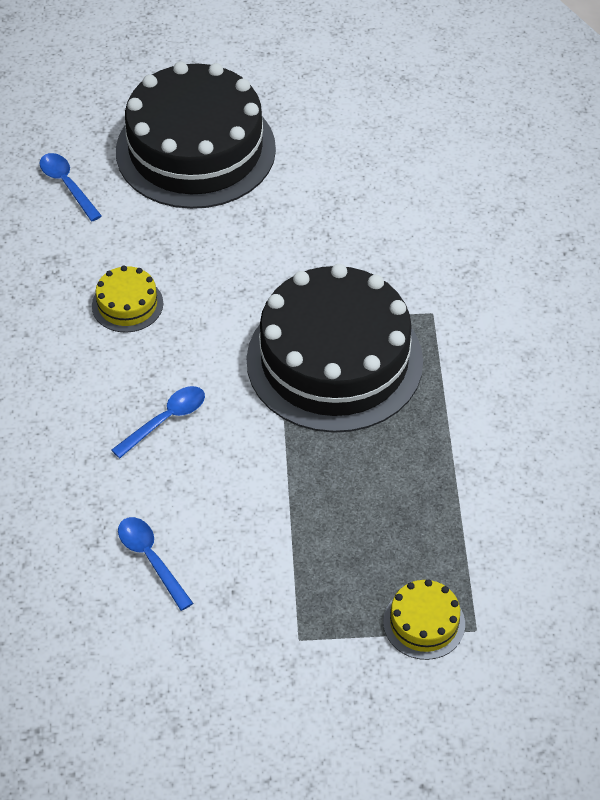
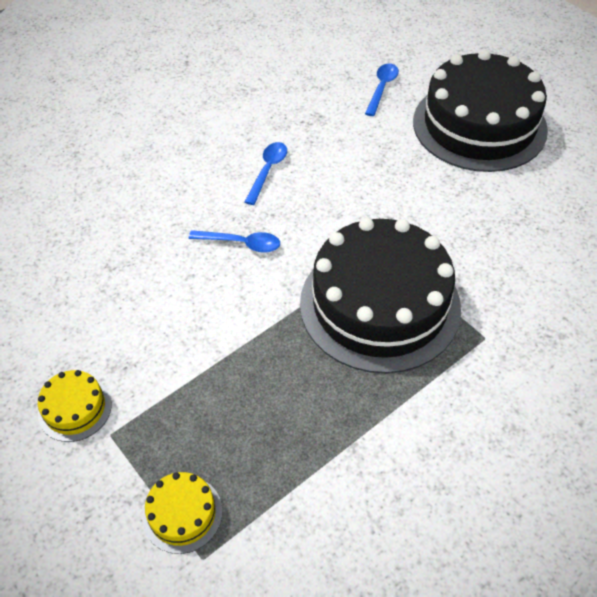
camera: 55 degrees right, 0 degrees up
yellow cake [92,266,163,333] -> yellow cake moved to [38,370,112,442]
blue spoon [118,517,193,611] -> blue spoon moved to [245,142,287,205]

